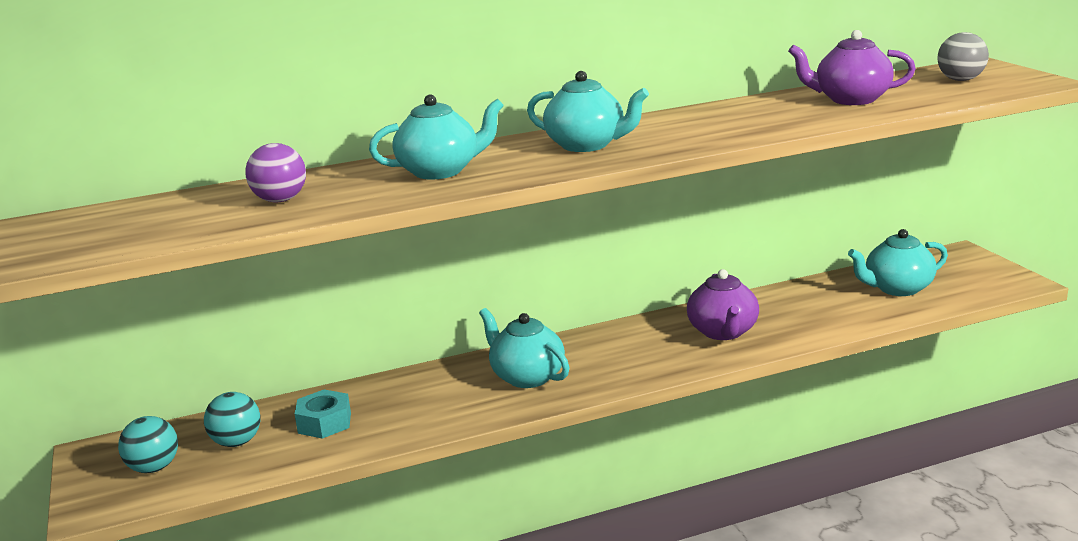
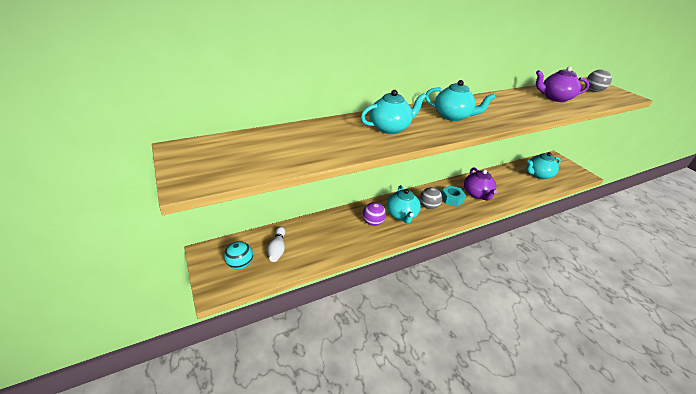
camera: 10 degrees left, 15 degrees up
turquoise ball [204,392,260,447] -> white bowling pin [268,227,285,262]
purple ball [245,143,306,202] -> purple ball moved to [363,202,386,226]
turquoise nut [295,390,351,439] -> turquoise nut moved to [441,185,466,207]
turquoise teapot [479,308,569,388] -> turquoise teapot turned 135 degrees counterclockwise [386,185,421,224]
none -> grey ball [420,187,442,209]

